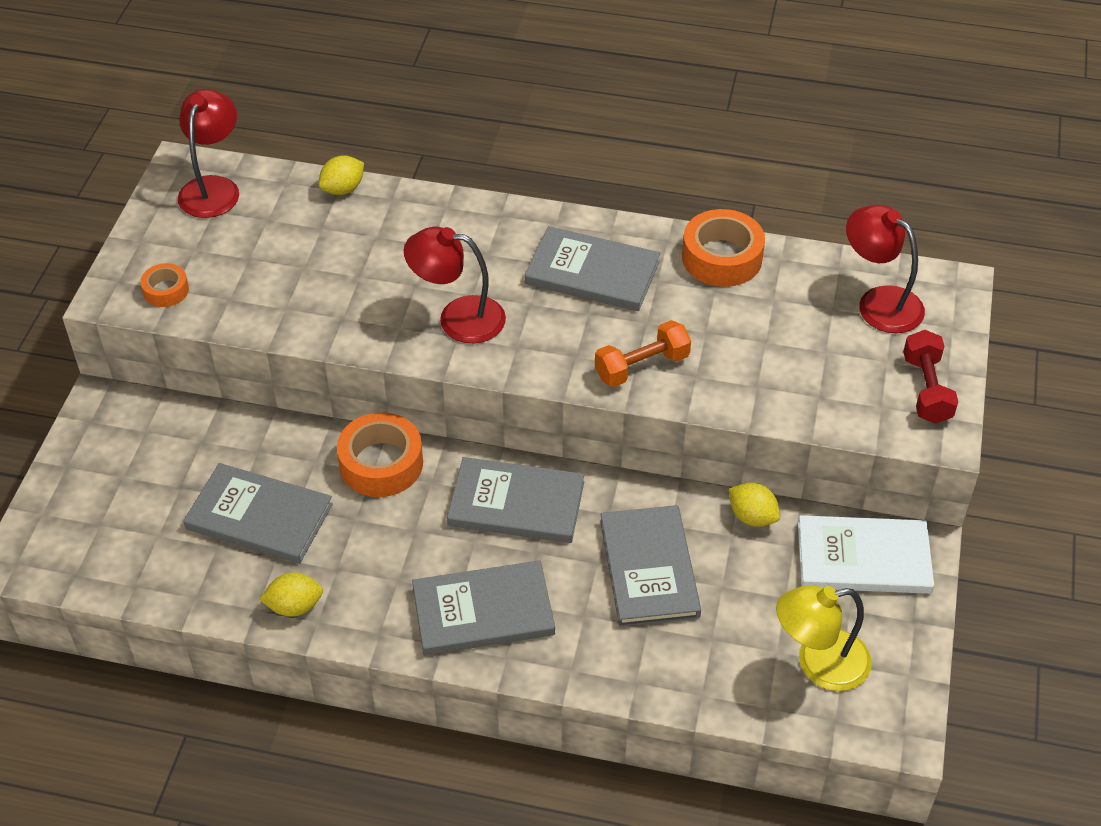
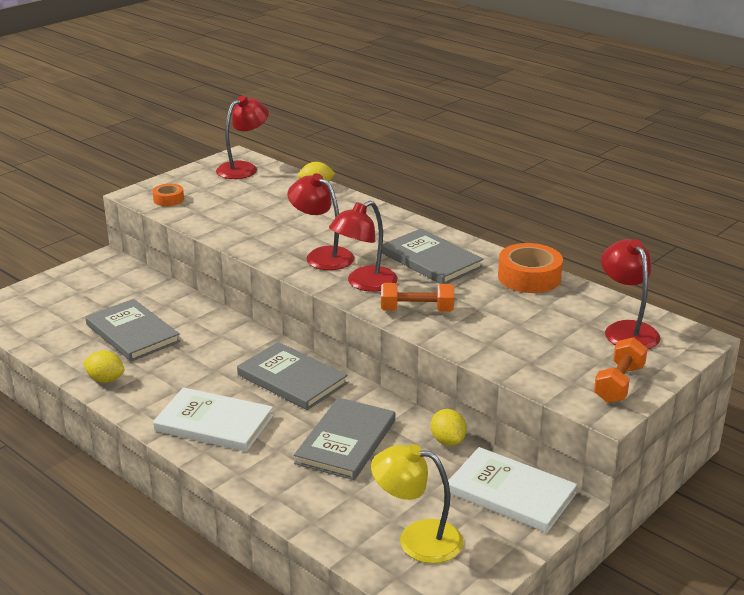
camera: 30 degrees right, 20 degrees down
orange tape [337,412,423,497] -> none
grey book [412,560,555,655] -> white book [153,387,273,452]
red dumbbell [903,330,958,424] -> orange dumbbell [594,337,648,403]
none -> red lamp [329,201,398,292]

